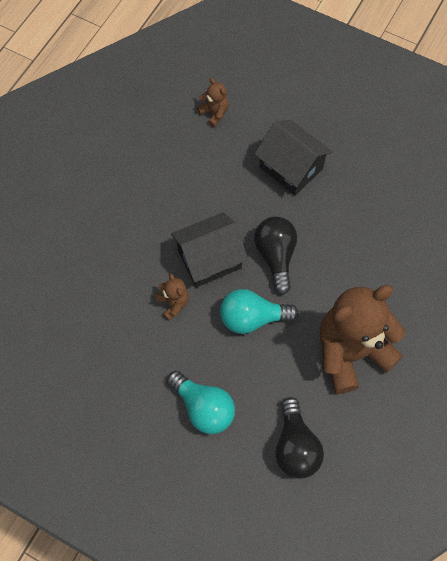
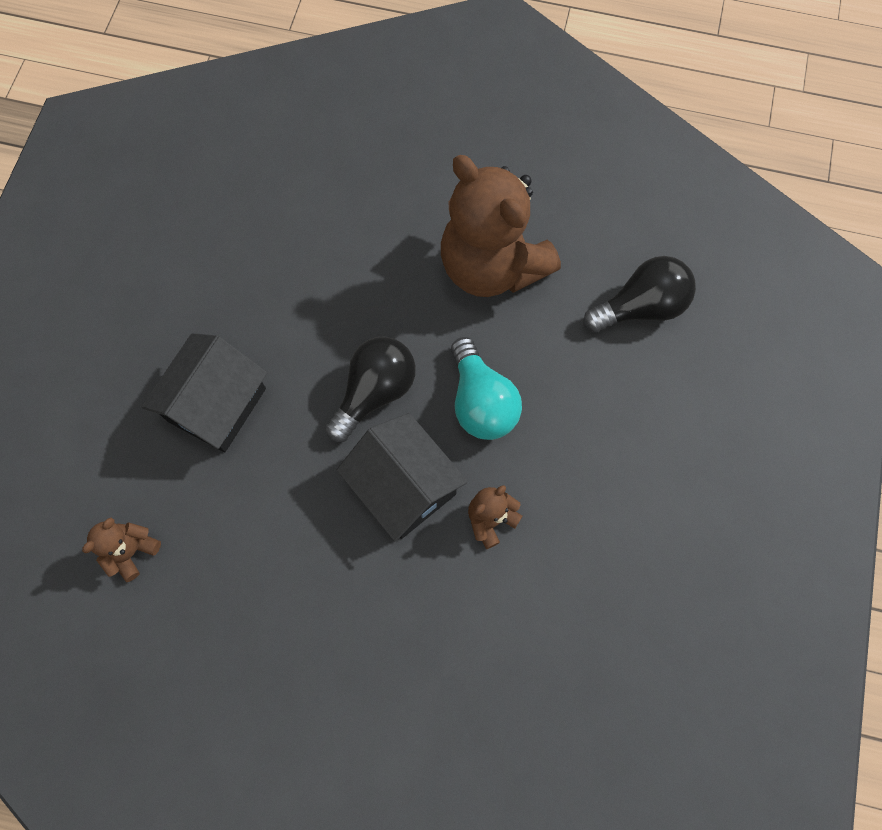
camera: 105 degrees left, 5 degrees up
turquoise light bulb [167,371,235,434] -> none
black light bulb [254,216,297,295] -> black light bulb turned 150 degrees clockwise [325,336,416,442]

